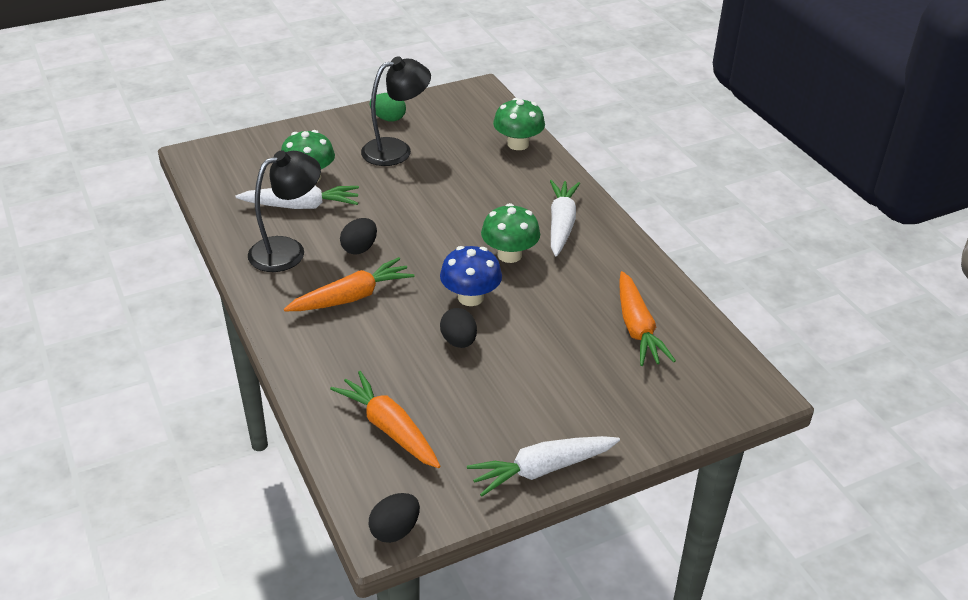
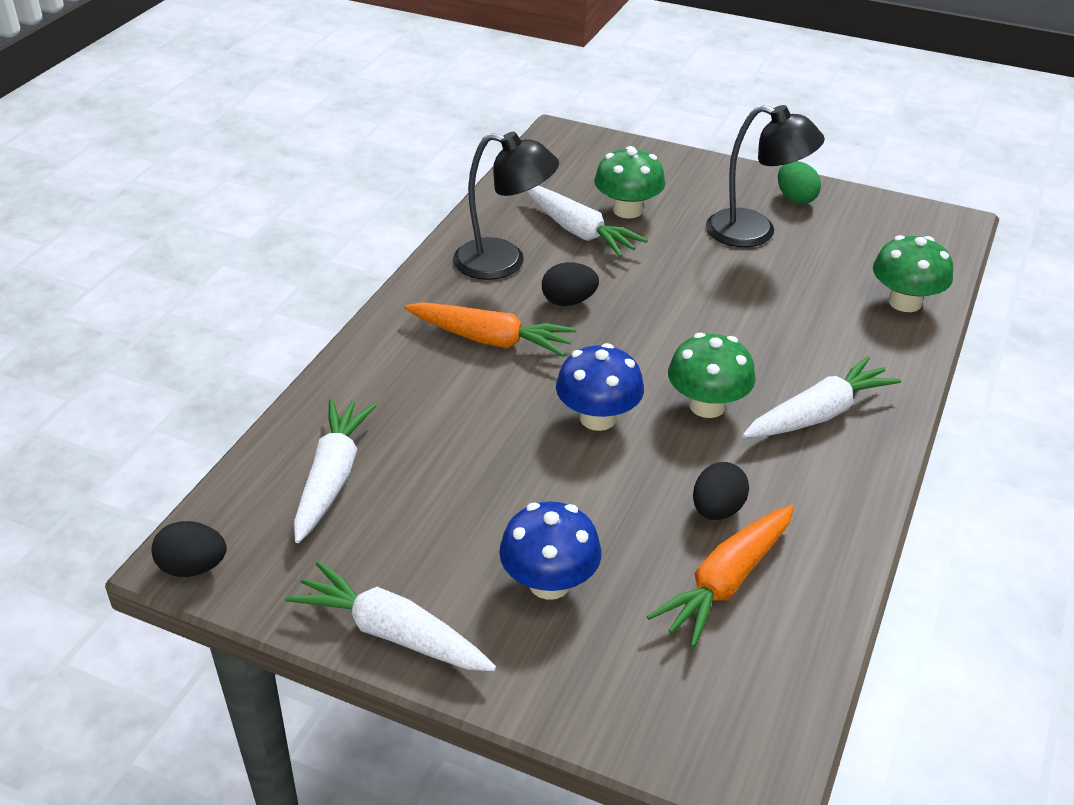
camera: 50 degrees right, 0 degrees up
orange carrot [330,371,441,468] -> white carrot [293,399,377,543]
black egg [440,308,477,348] -> black egg moved to [693,462,749,520]
none -> blue mushroom [499,501,602,600]

